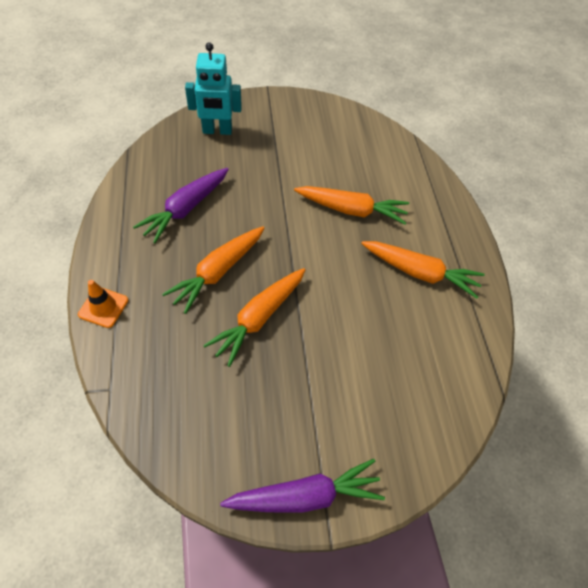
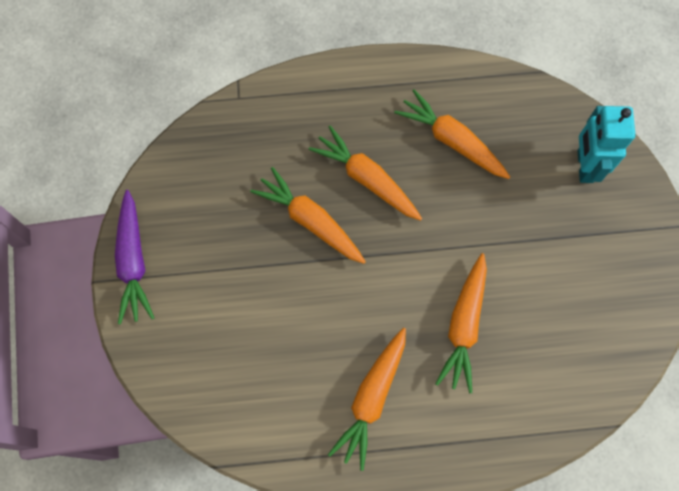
camera: 95 degrees right, 15 degrees up
orange traffic cone [78,280,128,328] -> none
purple carrot [133,168,229,243] -> orange carrot [394,89,510,179]

